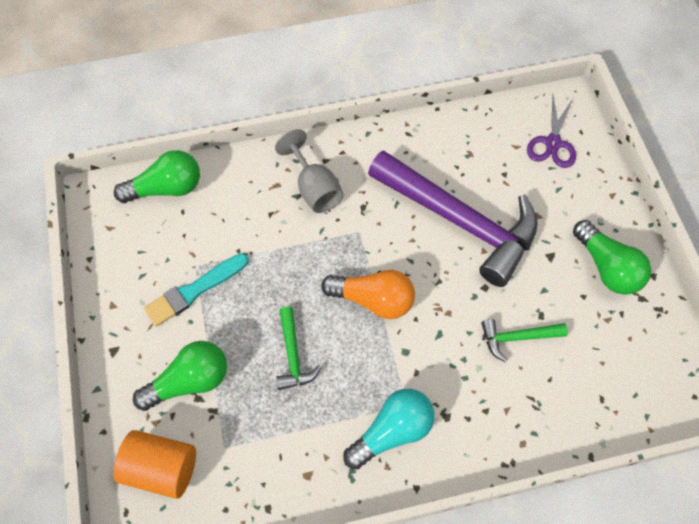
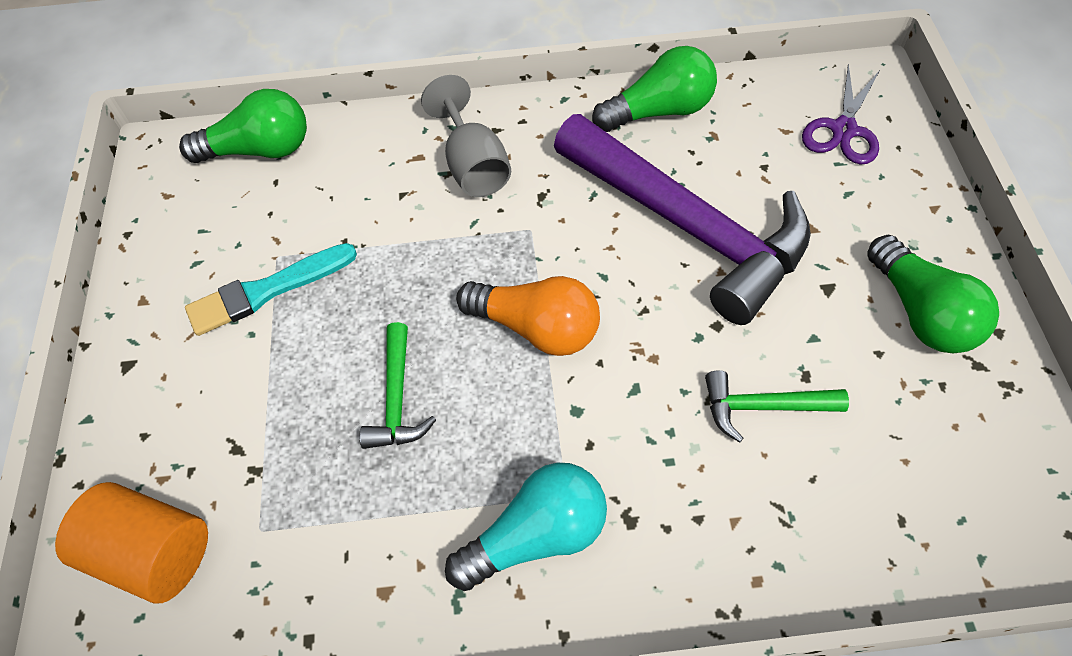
camera: 10 degrees right, 5 degrees down
green light bulb [133,341,227,411] -> green light bulb moved to [592,46,717,132]

